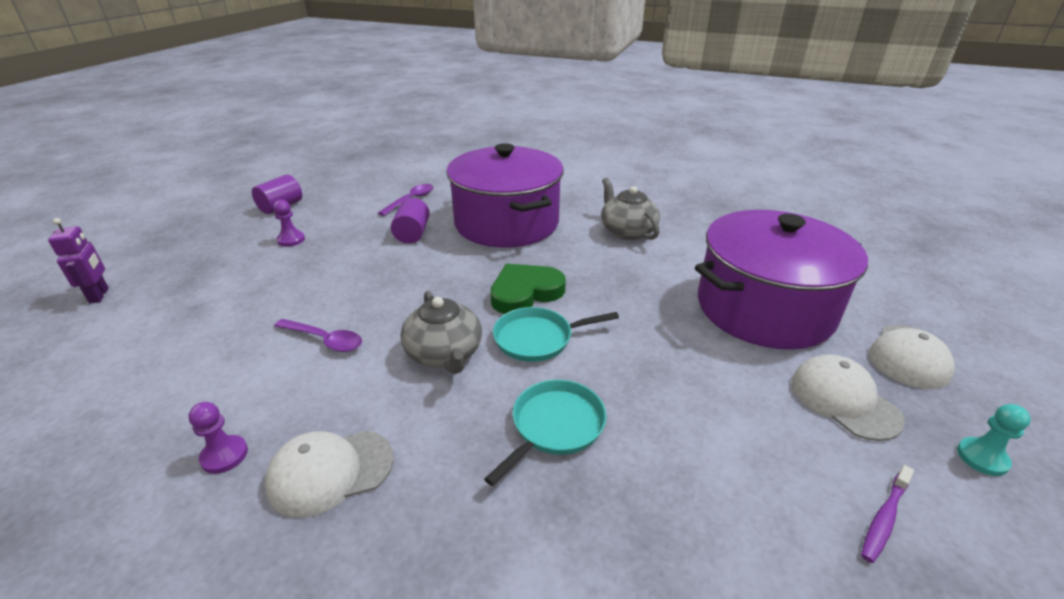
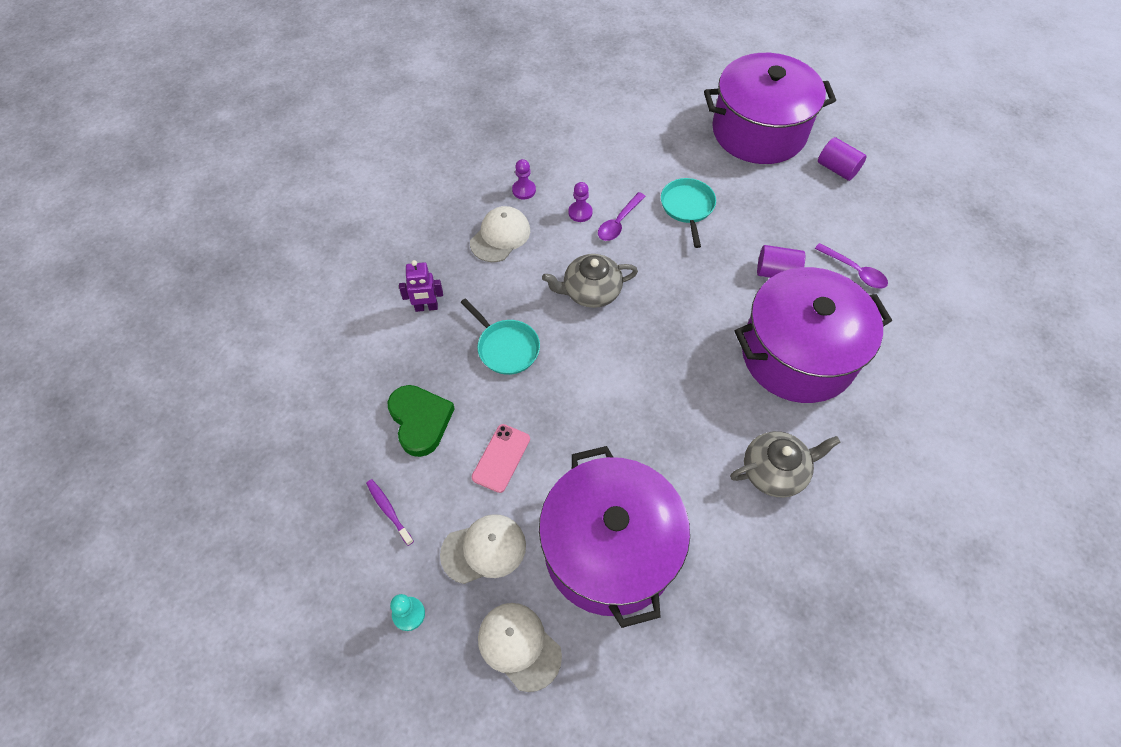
camera: 100 degrees right, 25 degrees up
purple robot [48,218,109,304] -> purple robot moved to [399,260,443,312]
white cap [264,430,394,518] -> white cap turned 45 degrees clockwise [470,206,530,262]
purple pawn [273,200,305,247] -> purple pawn moved to [568,182,593,222]
green heart [490,264,566,314] -> green heart moved to [387,385,455,457]
turquoise pan [493,307,619,362] -> turquoise pan moved to [661,178,716,248]
none -> pink phone [472,424,530,493]
none -> purple pot [704,53,836,164]

